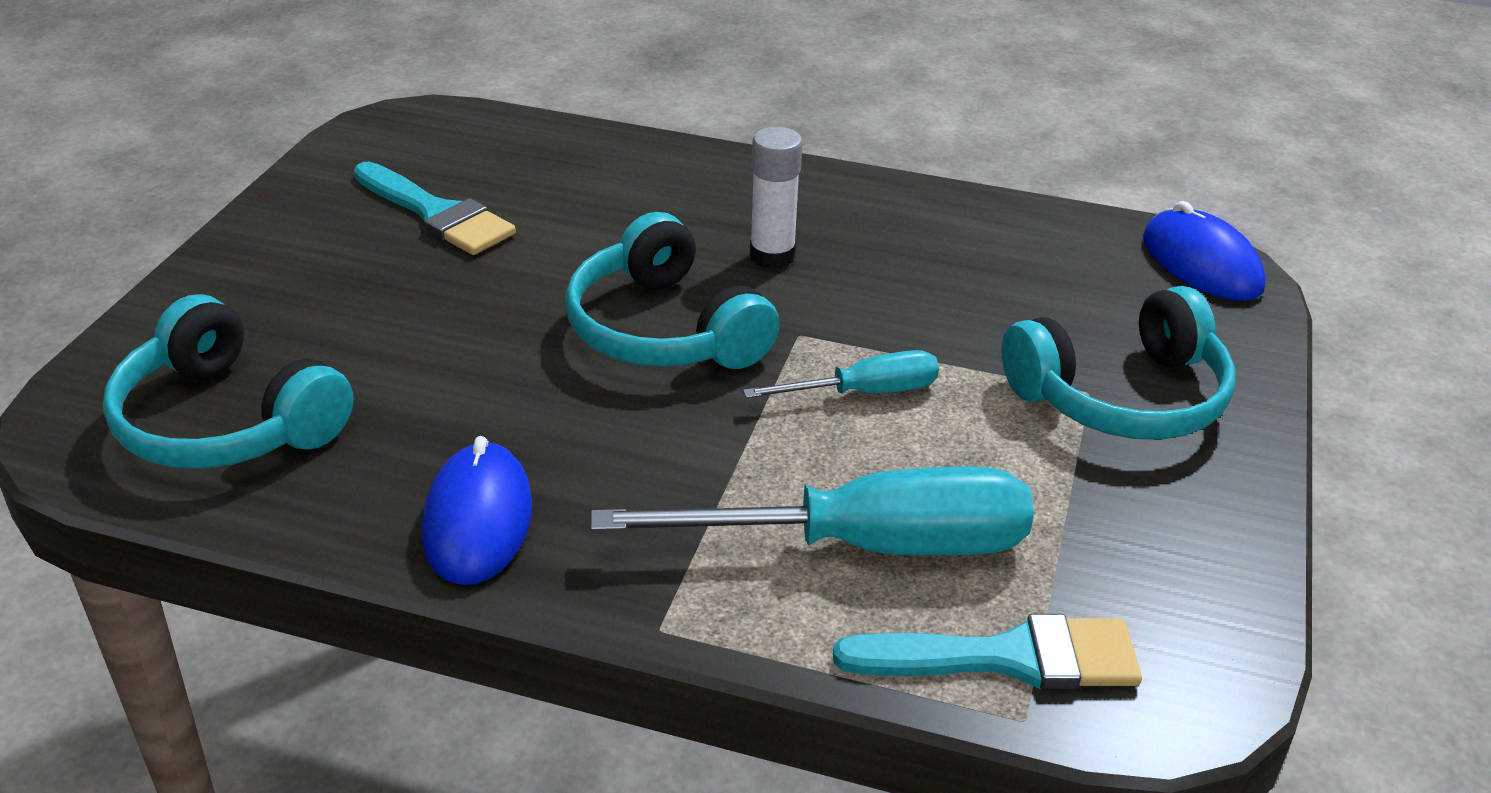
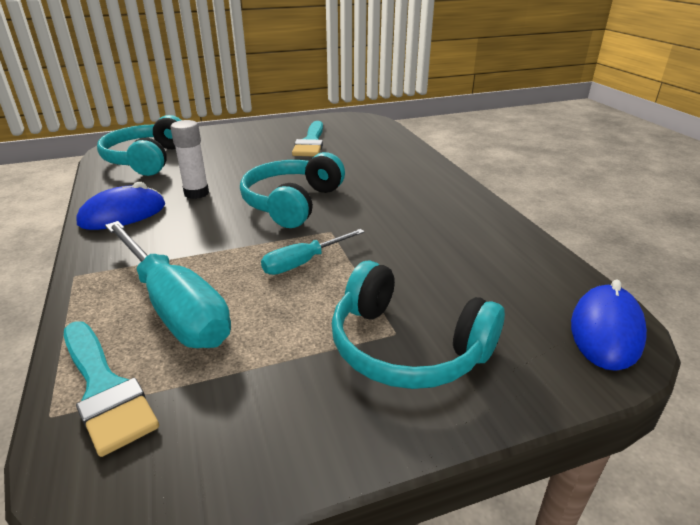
camera: 55 degrees right, 5 degrees down
turquoise screwdriver [743,350,939,399] -> turquoise screwdriver turned 105 degrees clockwise [261,229,365,275]
white glue stick [750,127,803,269] -> white glue stick moved to [170,120,209,199]

